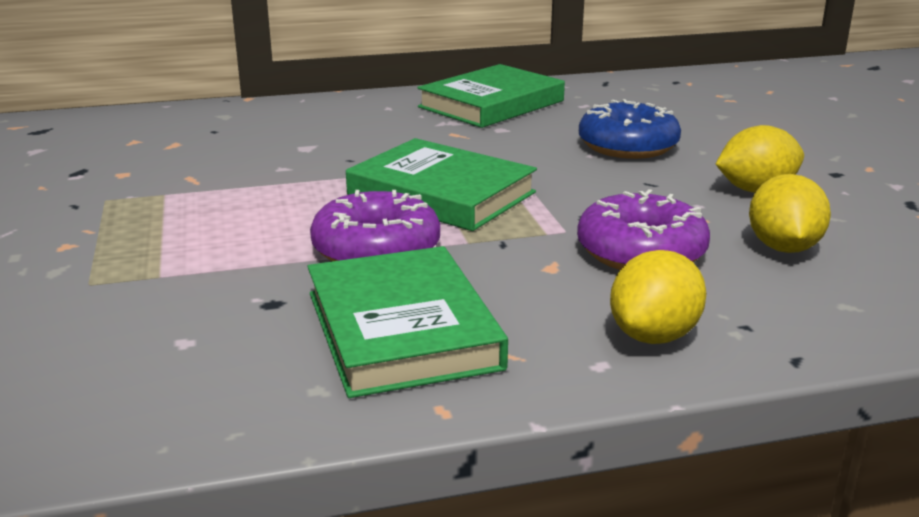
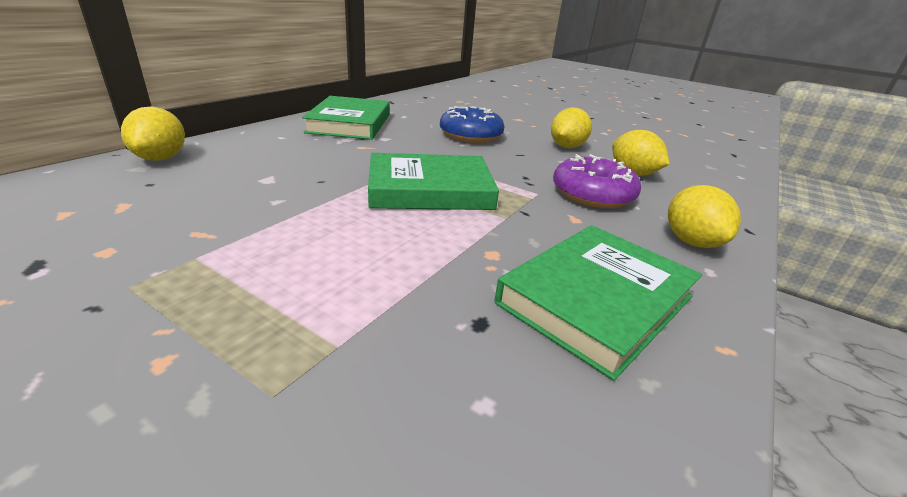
camera: 45 degrees left, 5 degrees up
green book [307,246,508,398] -> green book turned 75 degrees counterclockwise [495,225,702,381]
purple donut [310,190,440,261] -> none
none -> yellow lemon [121,107,185,161]

